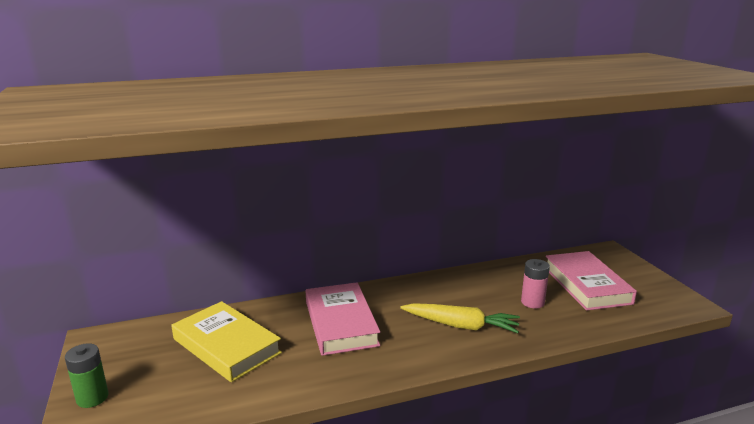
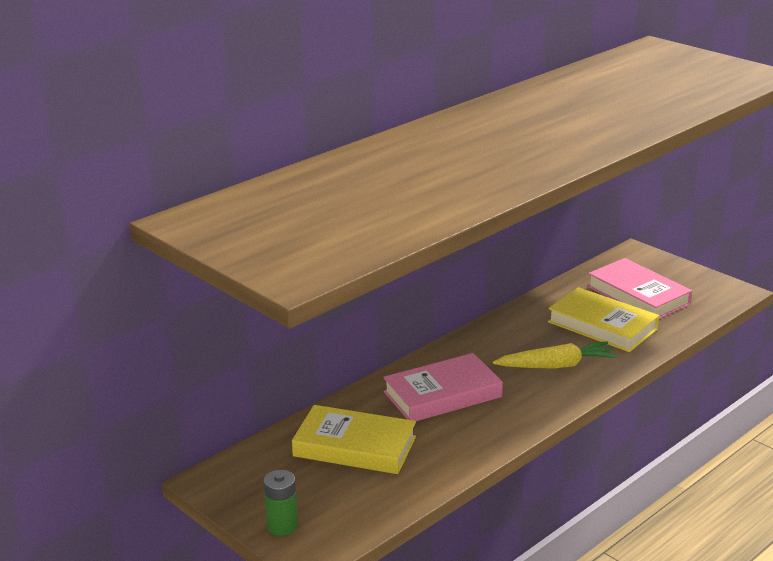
camera: 25 degrees left, 5 degrees up
pink book [305,282,380,356] -> pink book turned 75 degrees counterclockwise [383,353,503,421]
pink battery [521,259,550,308] -> yellow book [548,287,659,352]

